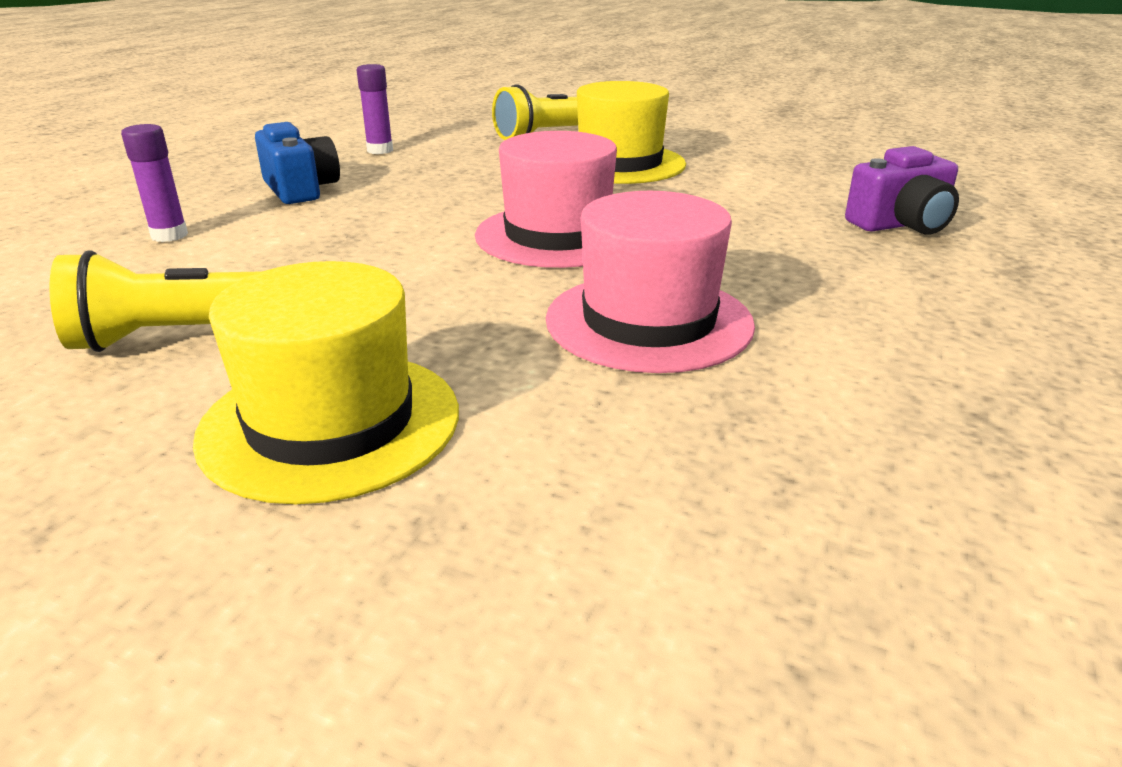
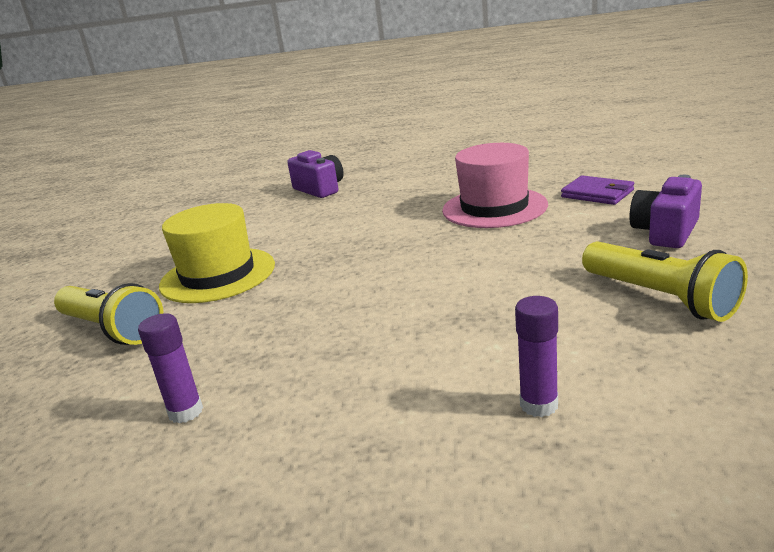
camera: 105 degrees left, 5 degrees down
yellow hat [193,261,459,504] -> purple camera [629,175,702,248]
blue camera [255,122,340,204] -> none
pink hat [475,131,617,268] -> none
none -> purple wallet [561,175,634,205]

